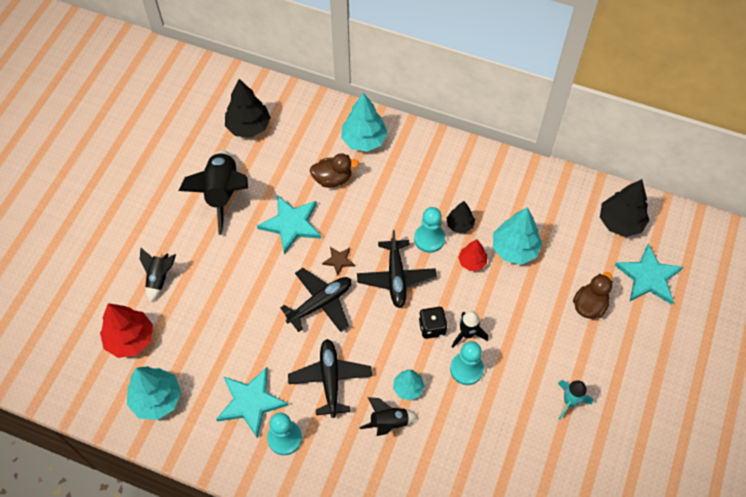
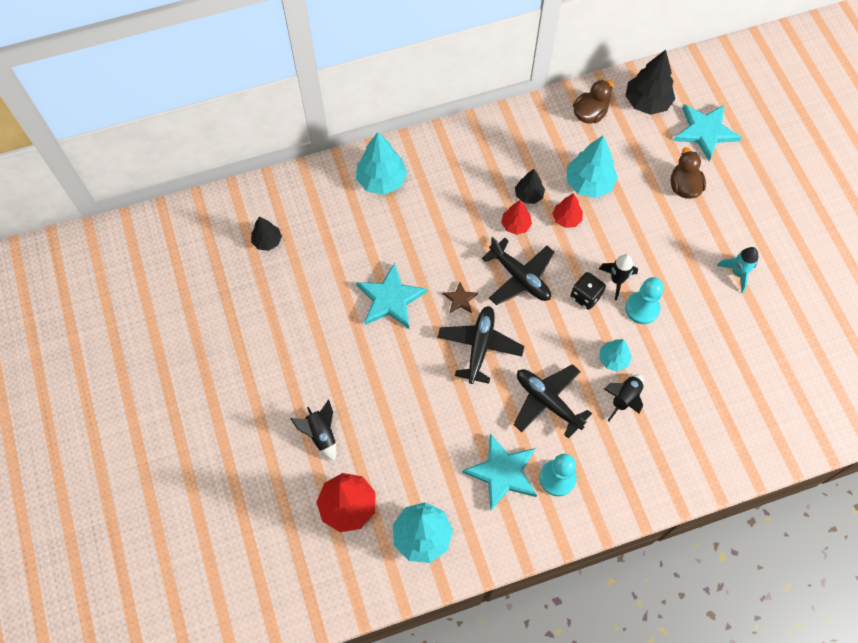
camera: 40 degrees left, 5 degrees up
black rocket [178,150,248,235] -> none
black tree [225,79,271,138] -> black tree [251,216,282,251], size x0.59
brown duck [310,153,359,188] -> brown duck moved to [573,80,614,123]
turquoise pawn [414,207,445,253] -> red tree [501,200,532,235]

